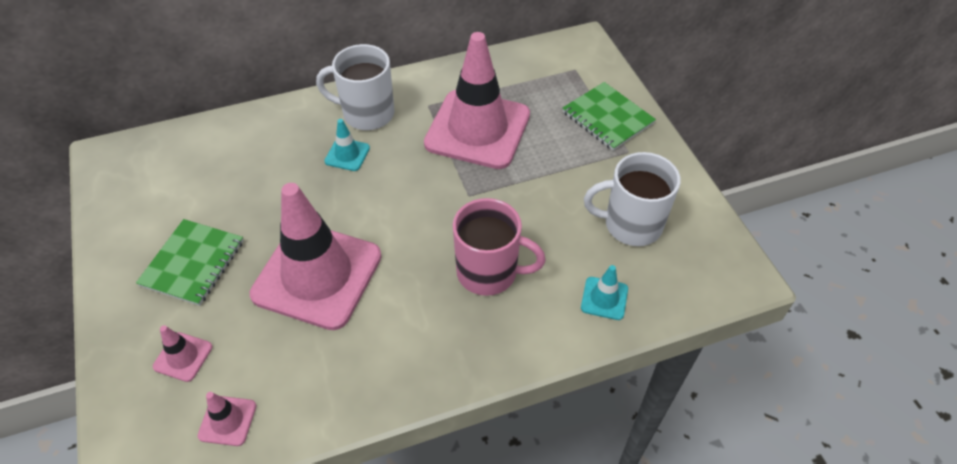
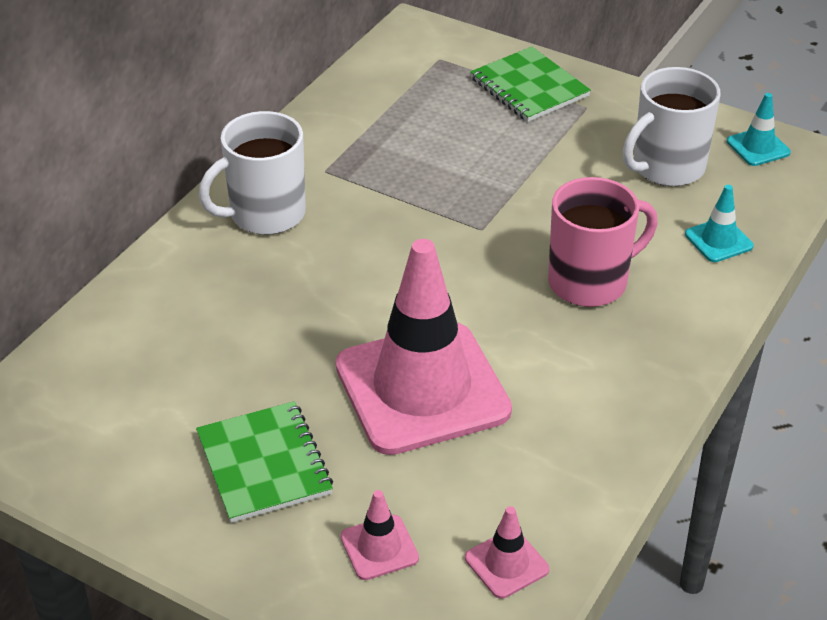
camera: 40 degrees left, 10 degrees down
turquoise traffic cone [324,119,370,171] -> turquoise traffic cone moved to [727,93,791,166]
pink traffic cone [424,32,530,169] -> none
green notebook [562,82,656,151] -> green notebook turned 45 degrees clockwise [470,47,591,122]

